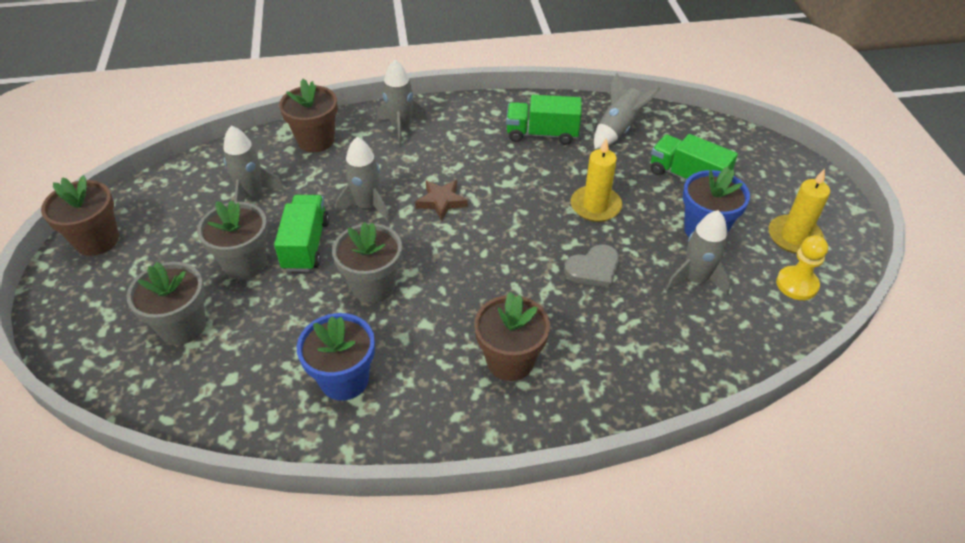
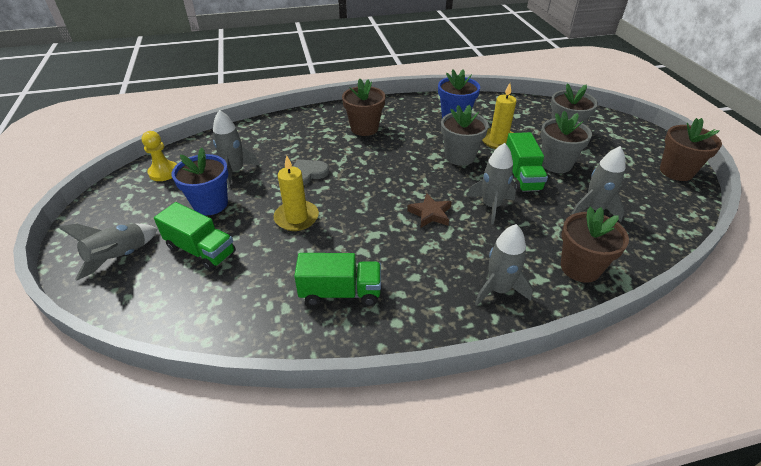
camera: 175 degrees right, 5 degrees down
grey rocket [594,73,660,149] -> grey rocket moved to [58,223,157,281]
yellow candle [769,169,830,254] -> yellow candle moved to [482,83,516,149]

